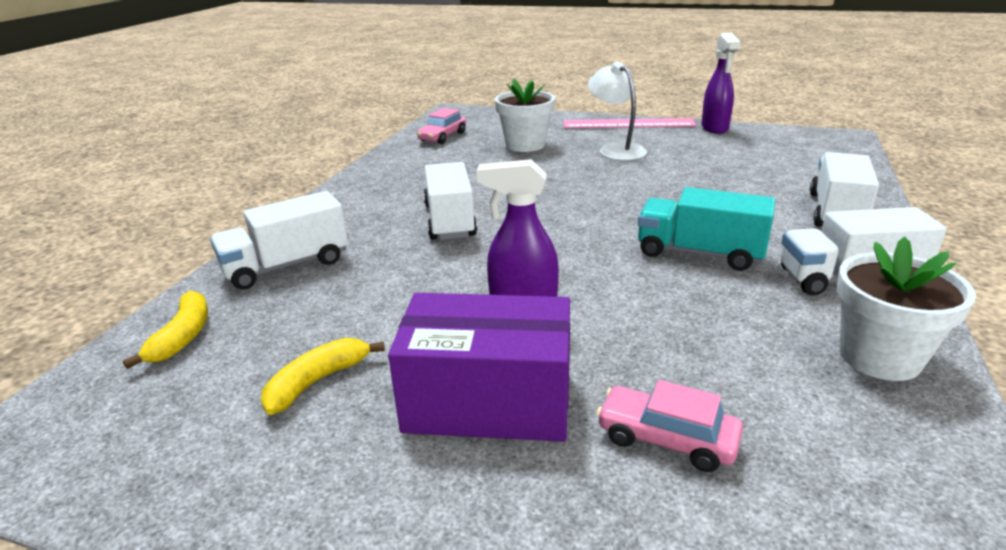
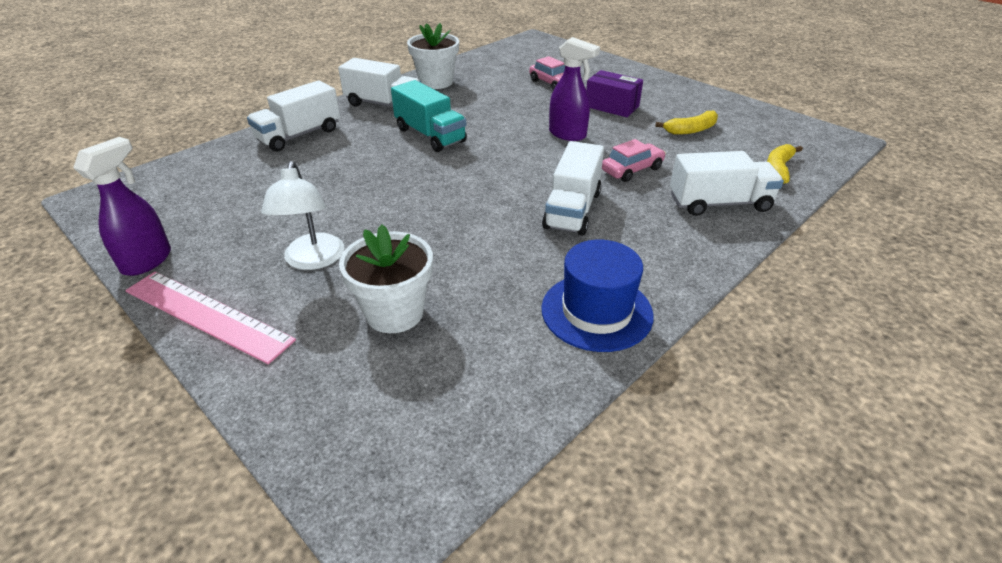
camera: 155 degrees left, 10 degrees up
purple box [388,293,570,442] -> purple box [586,70,643,117], size x0.64
pink car [417,108,466,144] -> pink car moved to [602,139,666,182]
none -> blue hat [541,240,654,352]

